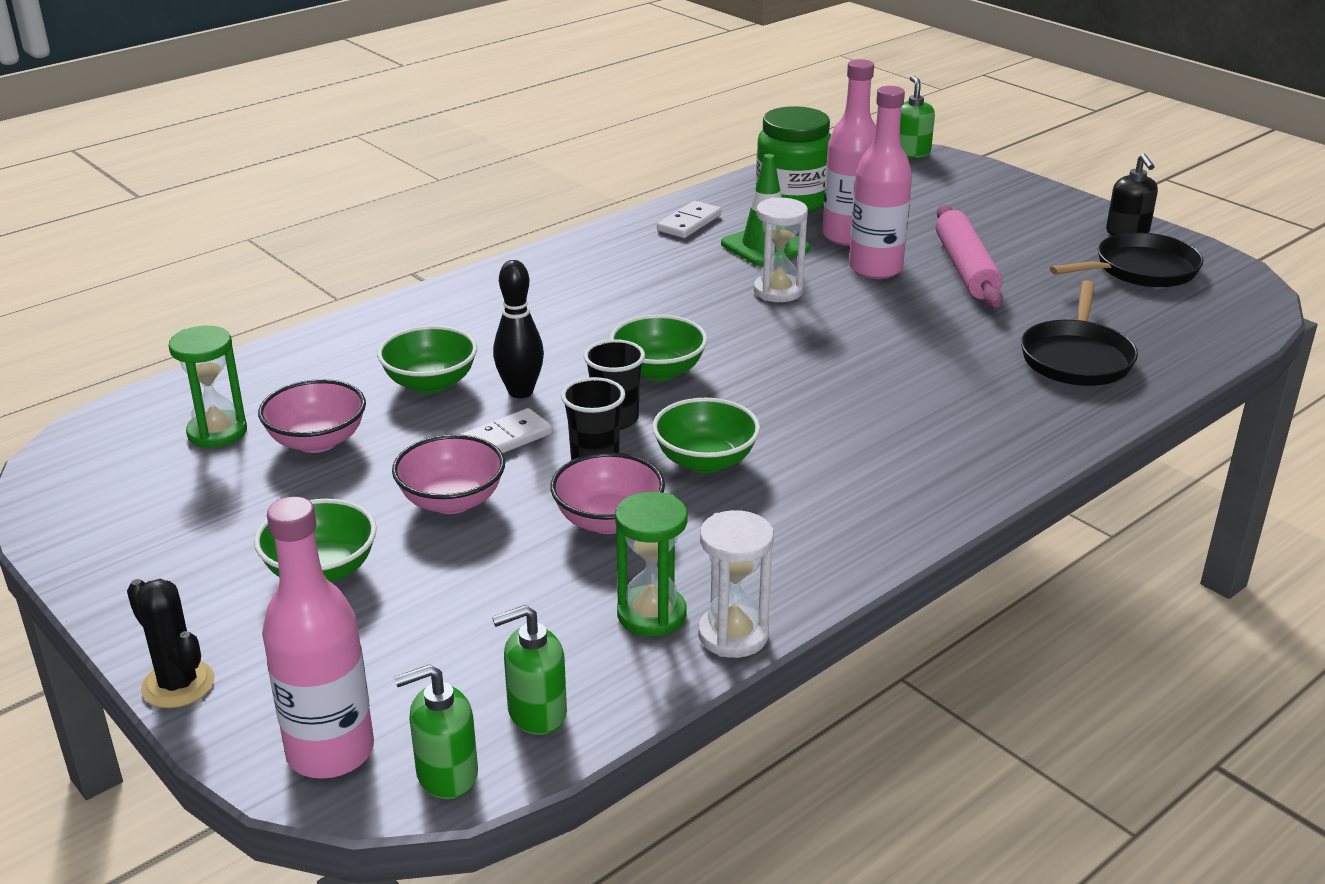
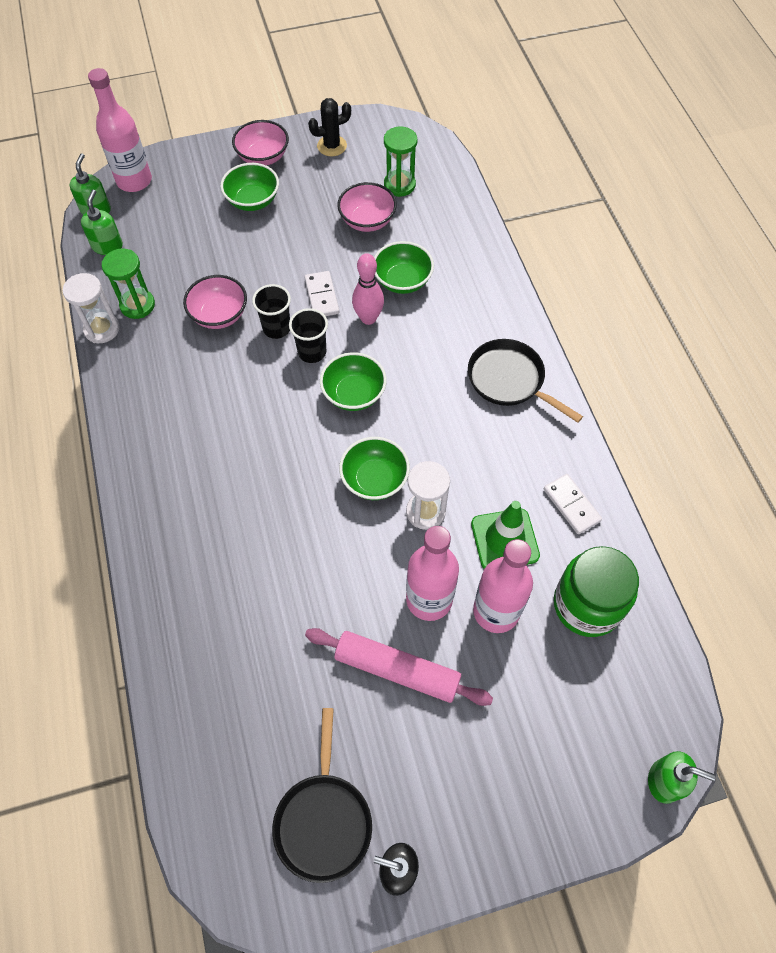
camera: 115 degrees right, 30 degrees up
black cactus [127,579,215,708] -> black cactus moved to [308,98,351,156]
pink bowl [392,434,505,514] -> pink bowl moved to [232,120,289,165]
black bowling pin [493,260,544,398] -> pink bowling pin [352,253,384,325]
green bowl [652,398,760,473] -> green bowl moved to [339,437,410,500]
black pan [1021,280,1138,386] -> black pan moved to [468,339,583,423]

